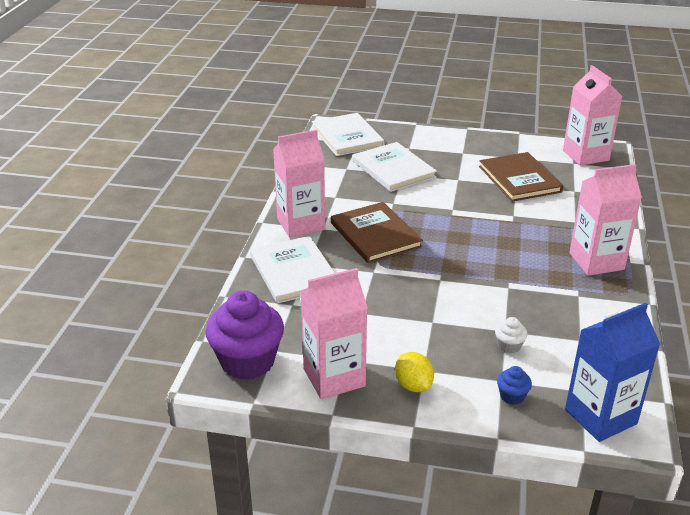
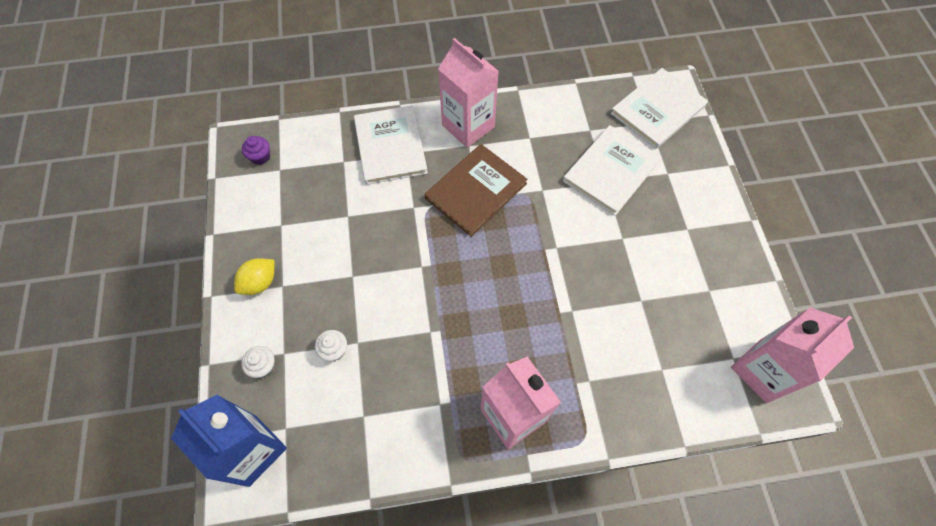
camera: 70 degrees right, 30 degrees up
purple cupcake [206,291,284,380] -> purple cupcake [242,136,270,165], size x0.43
white book [250,236,335,304] -> white book turned 60 degrees counterclockwise [354,105,428,185]
pink carton [300,268,368,399] -> none
brown book [479,152,563,202] -> none
blue cupcake [497,366,532,405] -> white cupcake [241,346,275,378]

